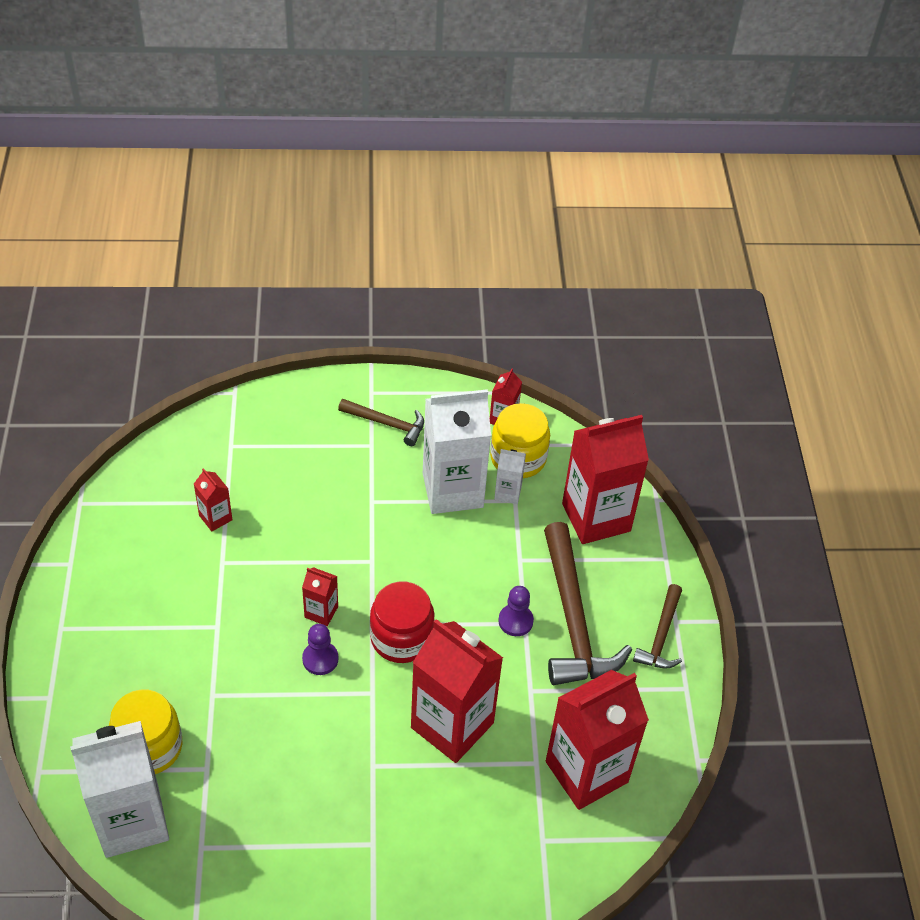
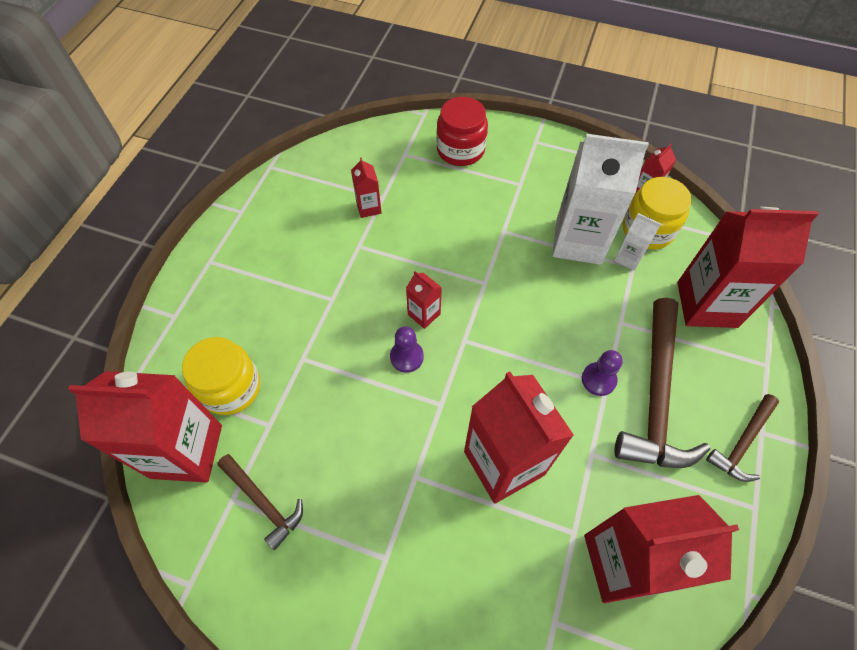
camera: 25 degrees right, 10 degrees up
white carton [70,721,169,858] -> red carton [68,371,222,483]
brown hammer [338,399,424,446] -> brown hammer moved to [217,454,303,550]
red jar [370,581,435,663] -> red jar moved to [436,97,488,166]

